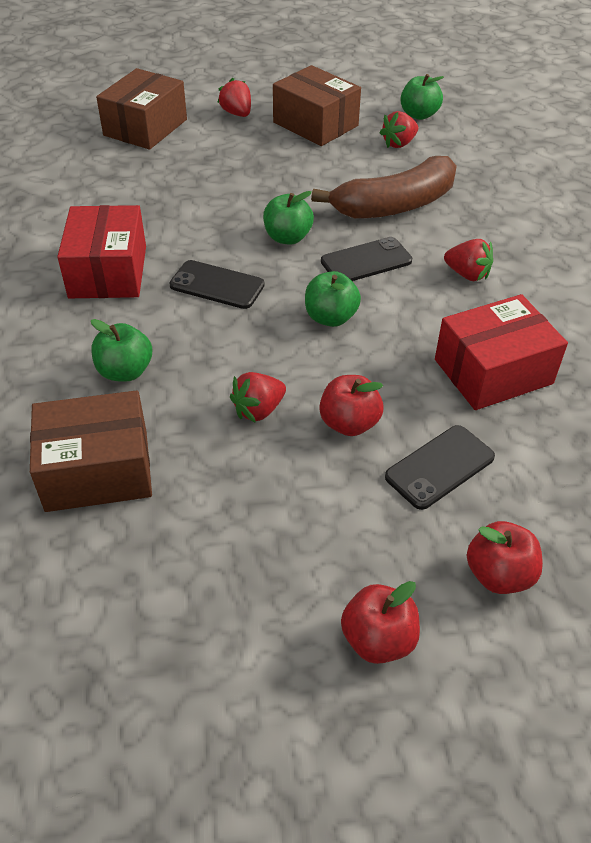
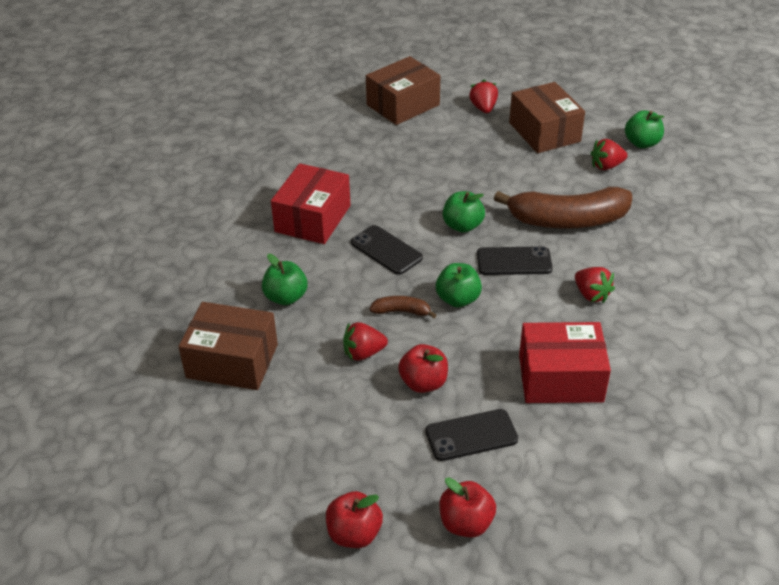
camera: 25 degrees right, 5 degrees down
none -> brown banana [370,296,436,318]

